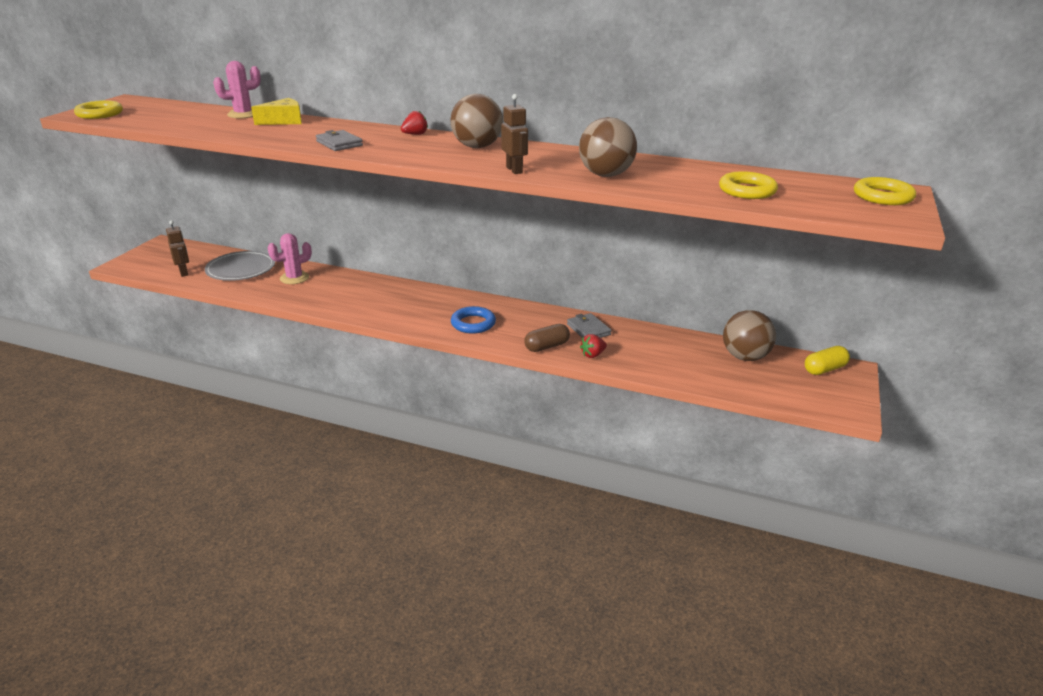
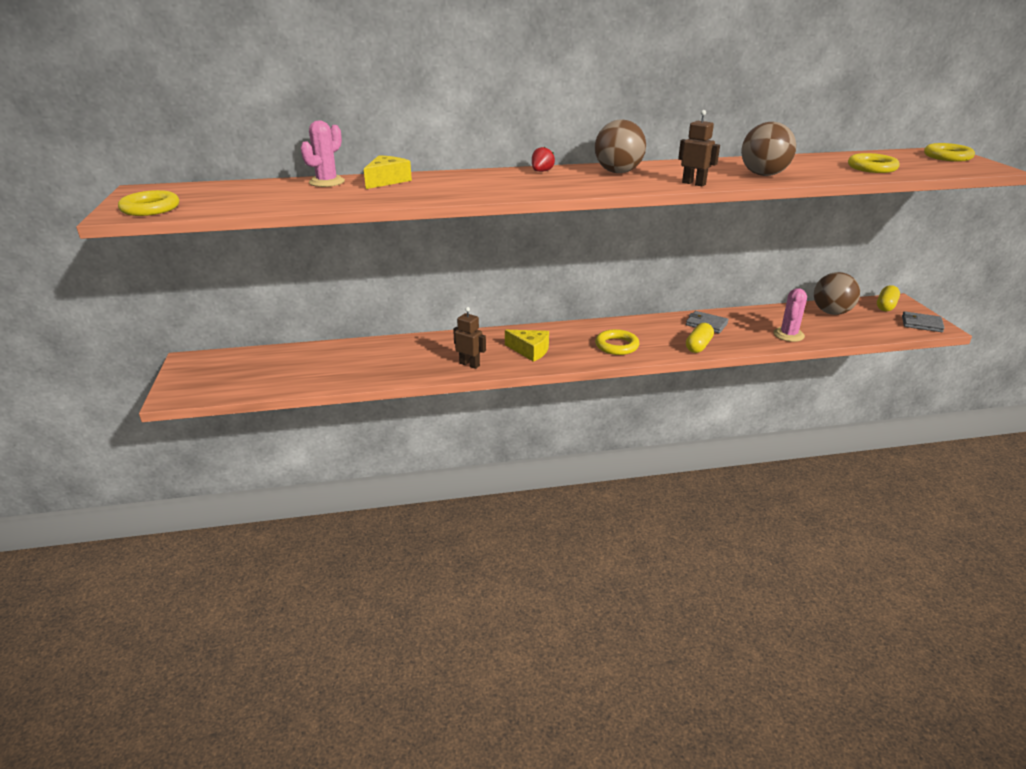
camera: 30 degrees left, 0 degrees up
brown robot [166,220,189,277] -> brown robot moved to [453,307,486,369]
grey plate [205,251,275,281] -> none
pink cactus [268,233,312,284] -> pink cactus moved to [773,288,807,342]
grey wallet [316,130,363,151] -> grey wallet moved to [902,311,945,332]
blue ring [451,306,496,334] -> yellow ring [595,329,639,355]
brown capsule [524,324,570,352] -> yellow capsule [686,323,714,353]
red strawberry [580,334,607,358] -> none
none -> yellow cheese [505,330,549,362]

